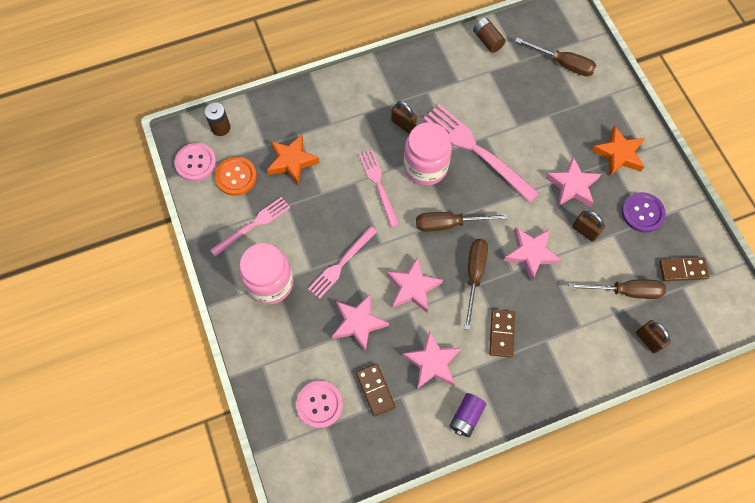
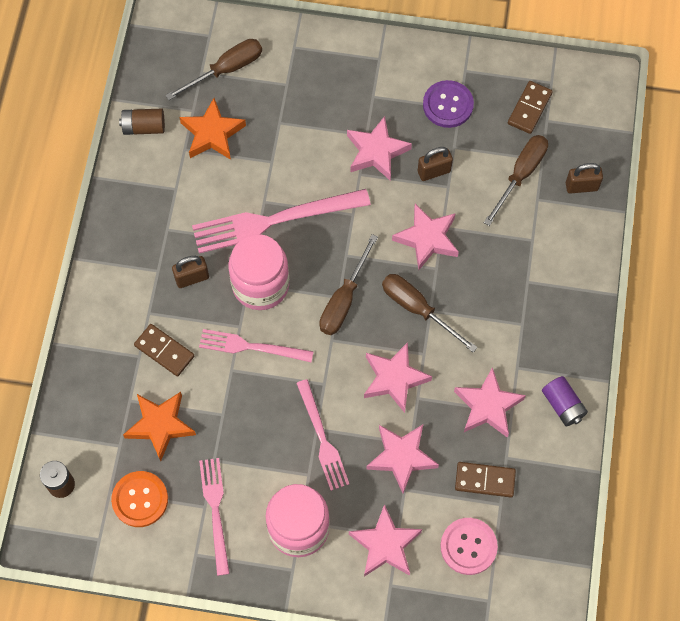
camera: 60 degrees left, 0 degrees up
pink button [175,143,217,181] -> none
brown domino [489,309,515,358] -> brown domino moved to [134,324,194,377]
orange star [591,126,645,177] -> orange star moved to [179,98,246,160]
none -> pink star [349,504,422,577]

